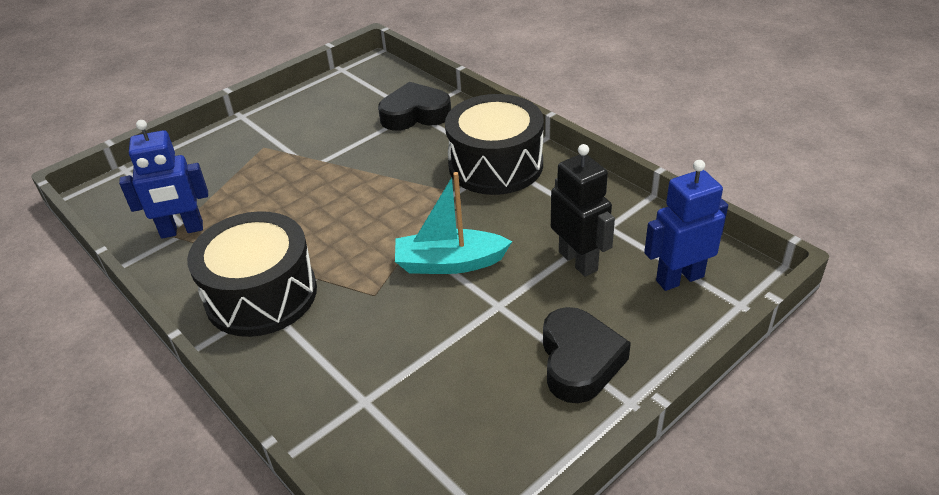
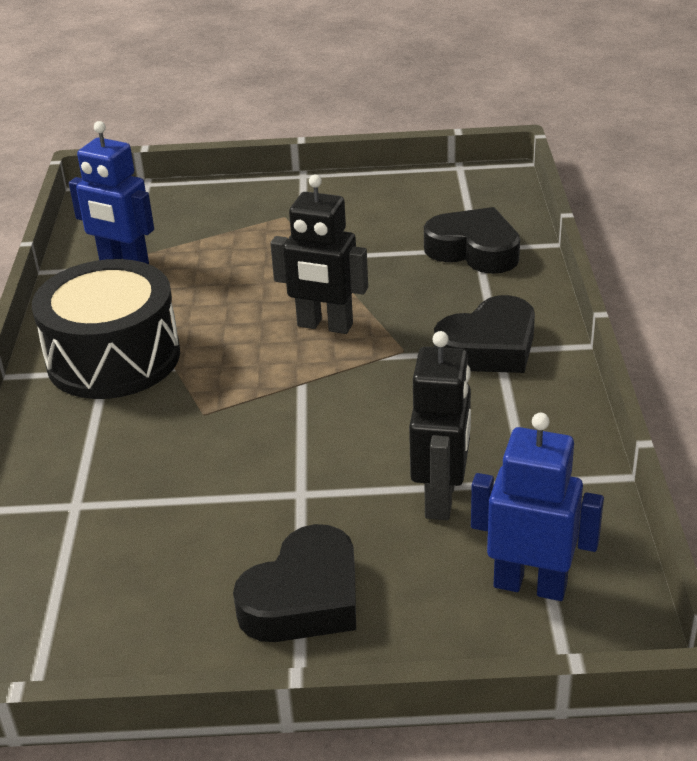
camera: 40 degrees right, 5 degrees down
turquoise boat [395,172,512,274] -> none
black drum [445,94,544,195] -> black heart [434,295,535,373]
none -> black robot [270,174,368,334]

